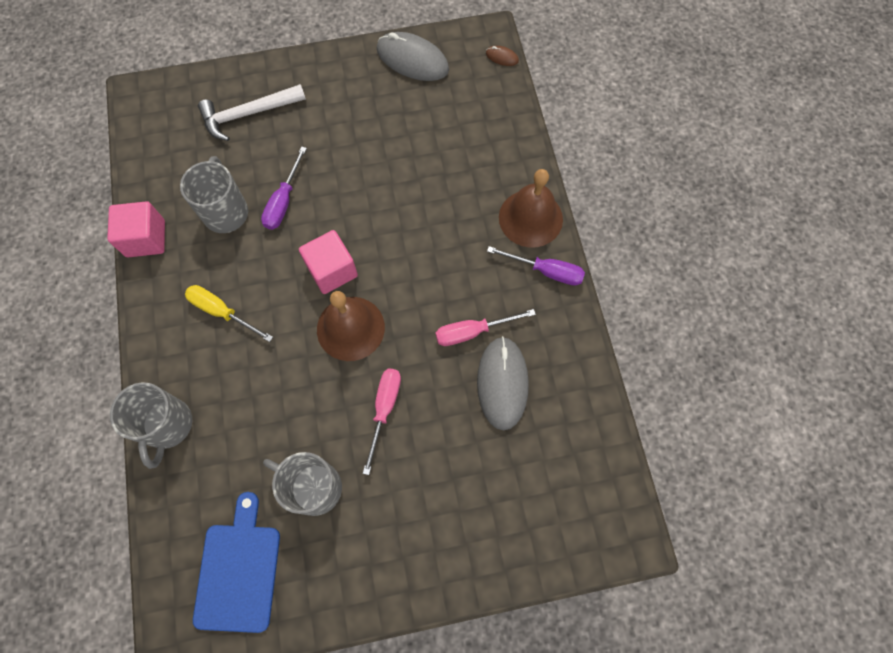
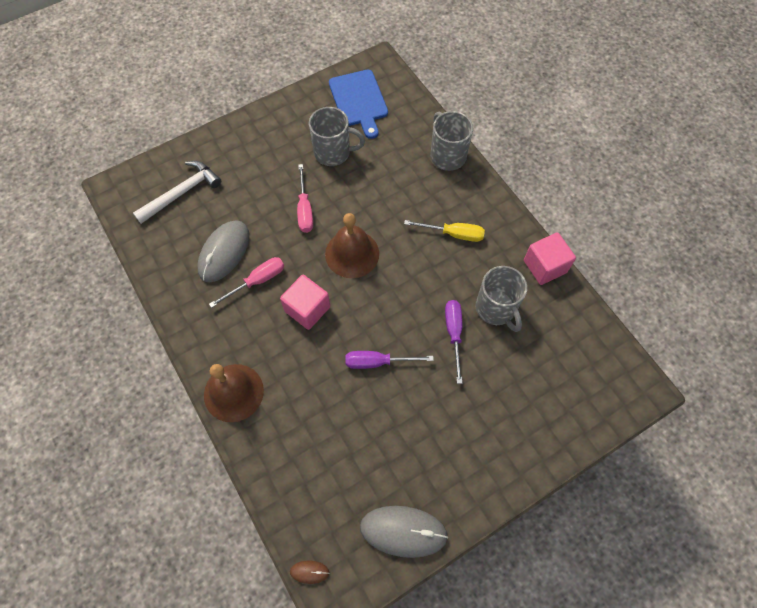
camera: 160 degrees right, 5 degrees down
white hammer [198,84,306,141] -> white hammer moved to [133,161,221,224]
pink cube [299,230,358,294] -> pink cube moved to [280,275,330,330]
grey mouse [477,336,529,431] -> grey mouse turned 45 degrees clockwise [197,220,249,283]
purple screwdriver [487,246,585,285] -> purple screwdriver moved to [345,351,434,369]

